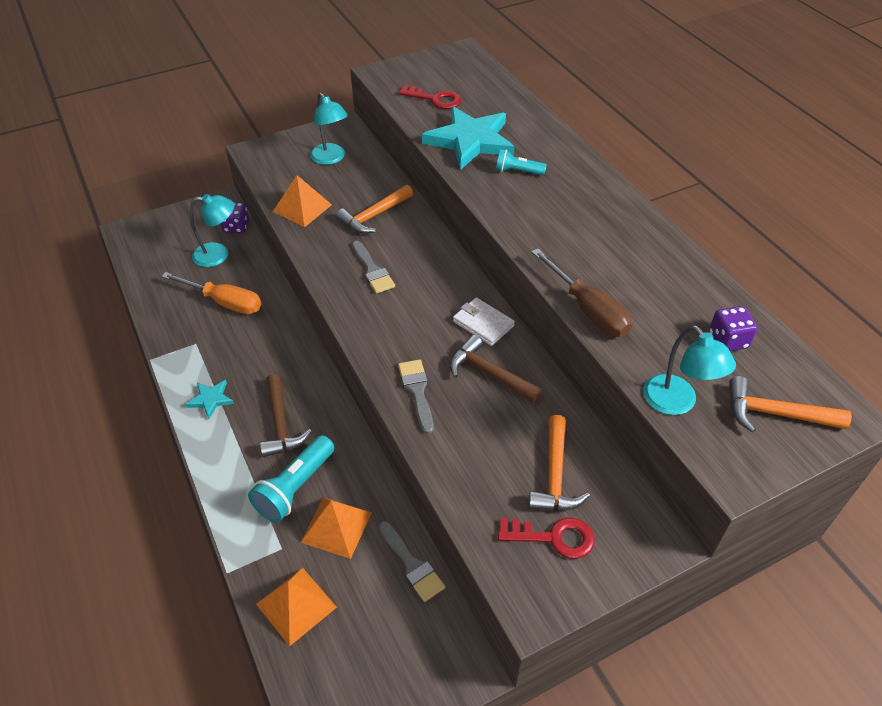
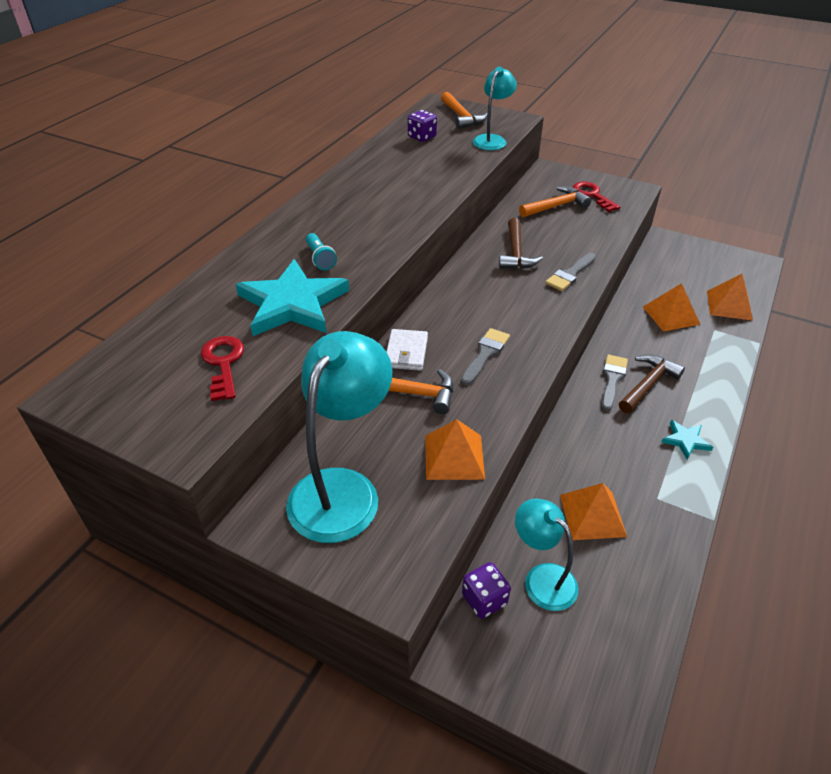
camera: 125 degrees left, 5 degrees down
orange screwdriver [161,272,261,314] -> orange pyramid [560,483,627,540]
turquoise flashlight [248,435,335,523] -> none
turquoise lamp [310,93,348,165] -> turquoise lamp [286,331,392,543], size x1.69
grey brush [379,521,446,602] -> grey brush moved to [601,355,628,411]
white wallet [453,297,515,346] -> white wallet moved to [386,329,428,371]
brown screwdriver [531,248,632,337] -> none

